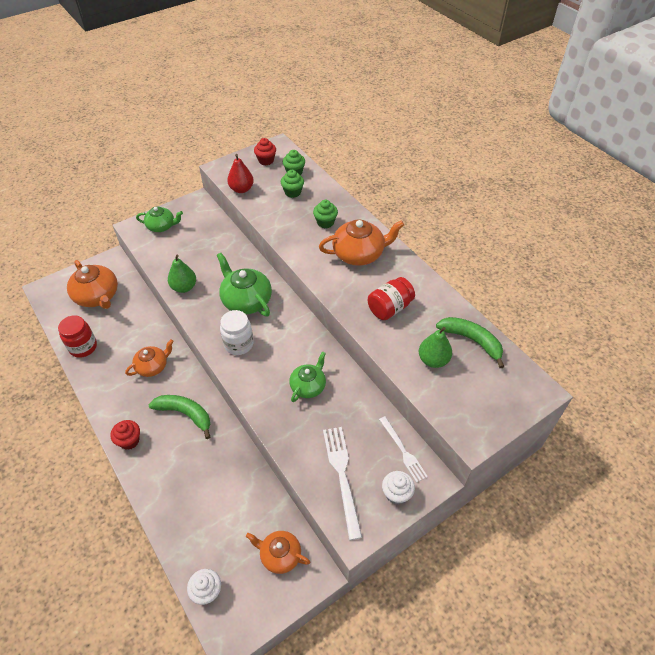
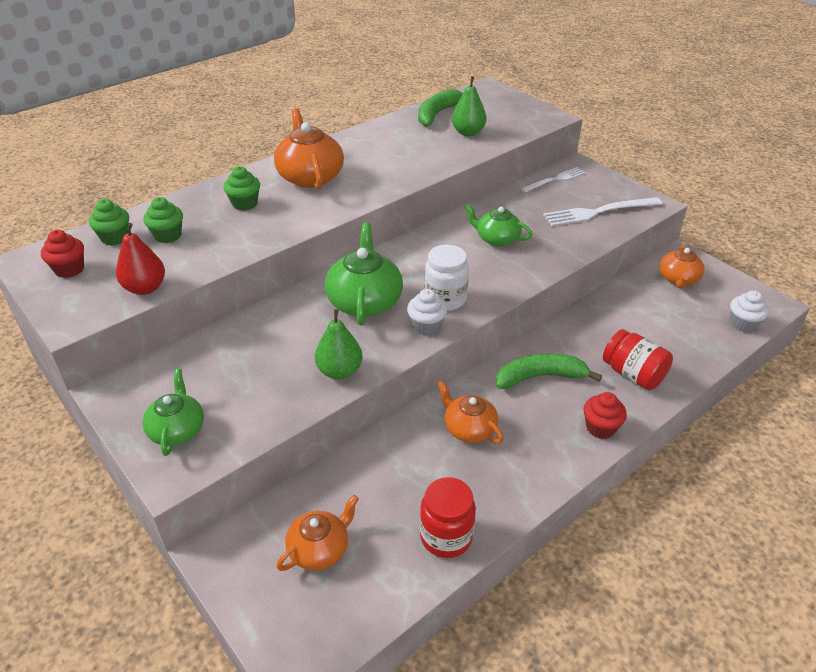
camera: 95 degrees left, 10 degrees down
orange teapot [67,260,118,309] -> orange teapot [276,495,359,571], size x0.63
green banana [149,395,211,439] -> green banana turned 60 degrees clockwise [496,354,602,389]
green teapot [217,253,272,316] -> green teapot turned 135 degrees clockwise [325,222,403,326]
red jar [368,277,415,320] -> red jar moved to [603,329,673,390]
white cupcake [382,471,415,505] -> white cupcake moved to [407,289,447,335]

